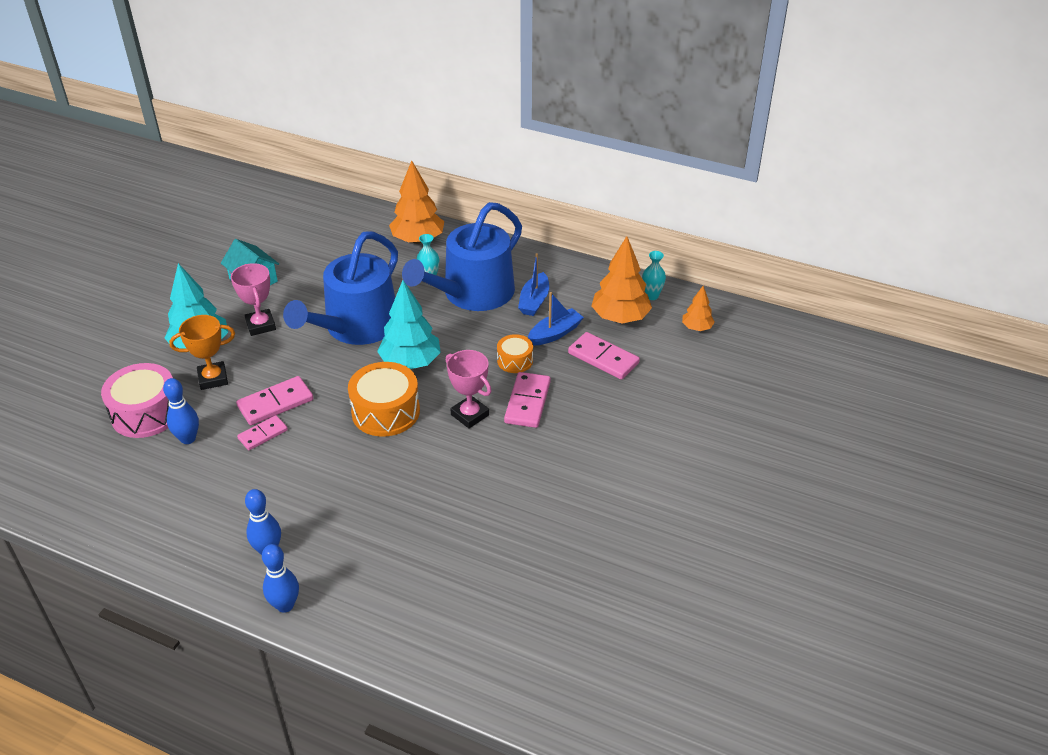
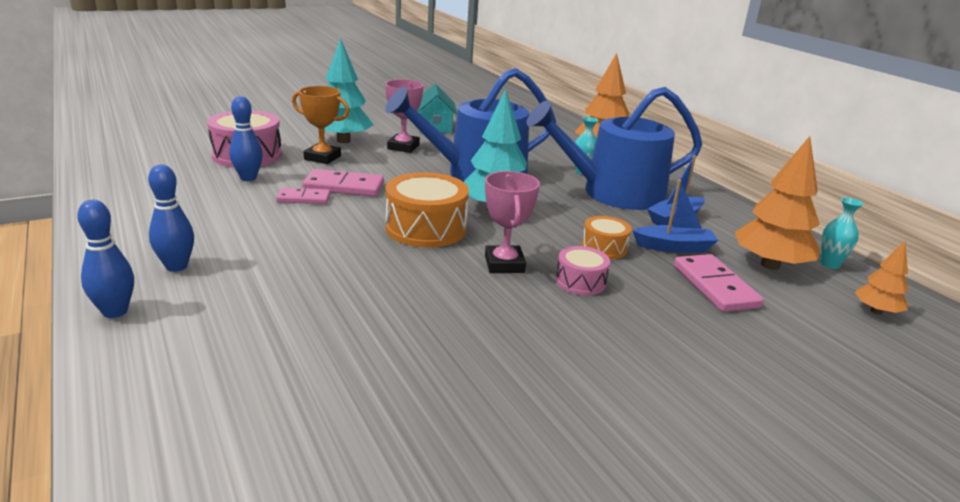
camera: 35 degrees right, 15 degrees down
pink domino [504,372,551,428] -> pink drum [556,246,610,295]

